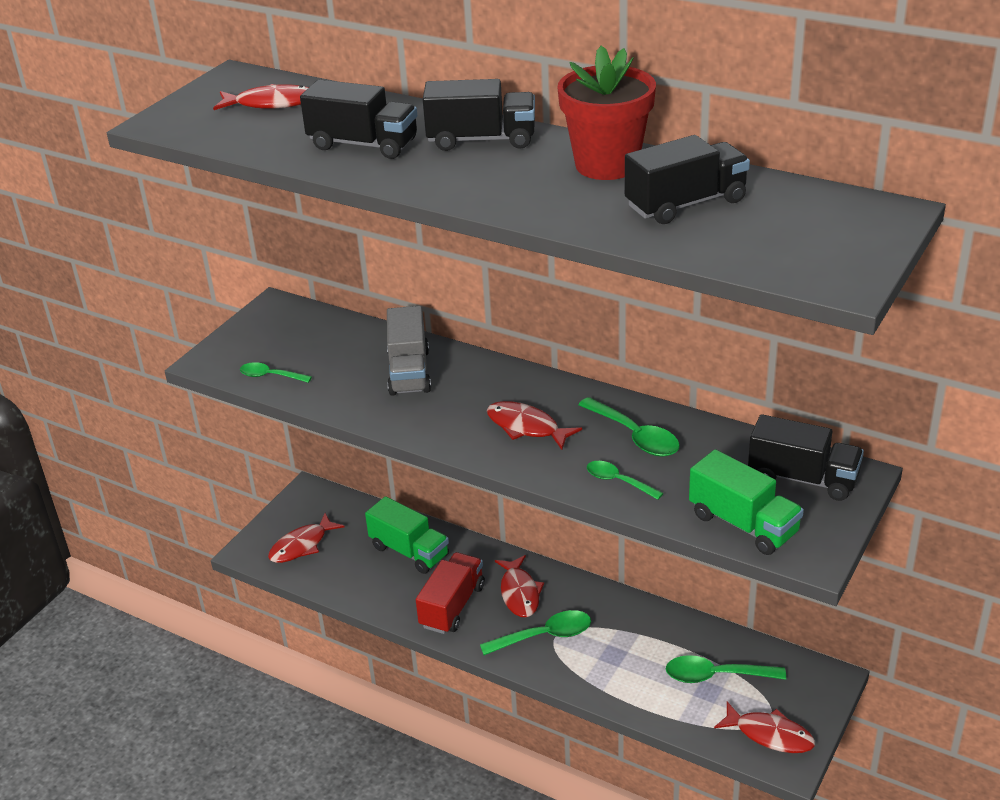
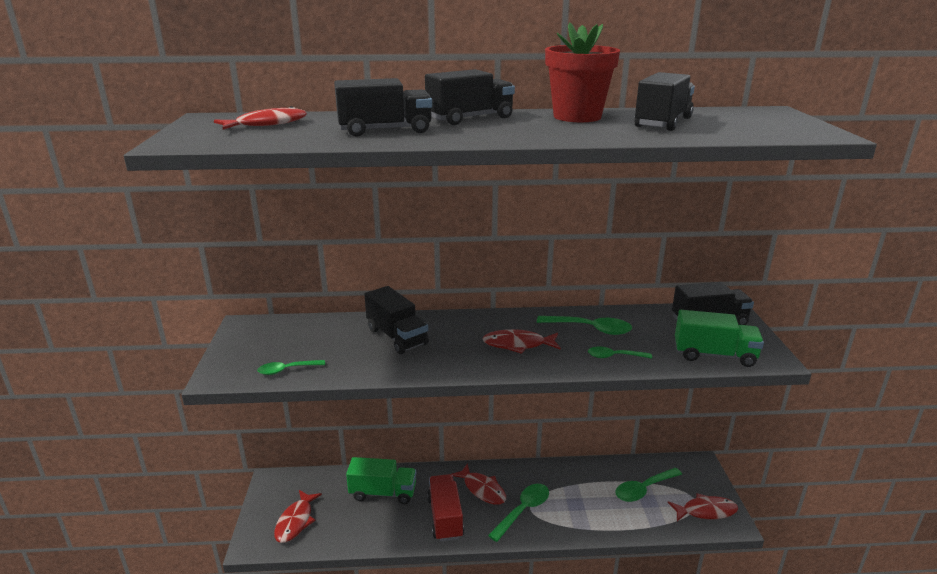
camera: 35 degrees left, 10 degrees down
grey truck [387,306,431,396] -> black truck [364,286,429,354]

